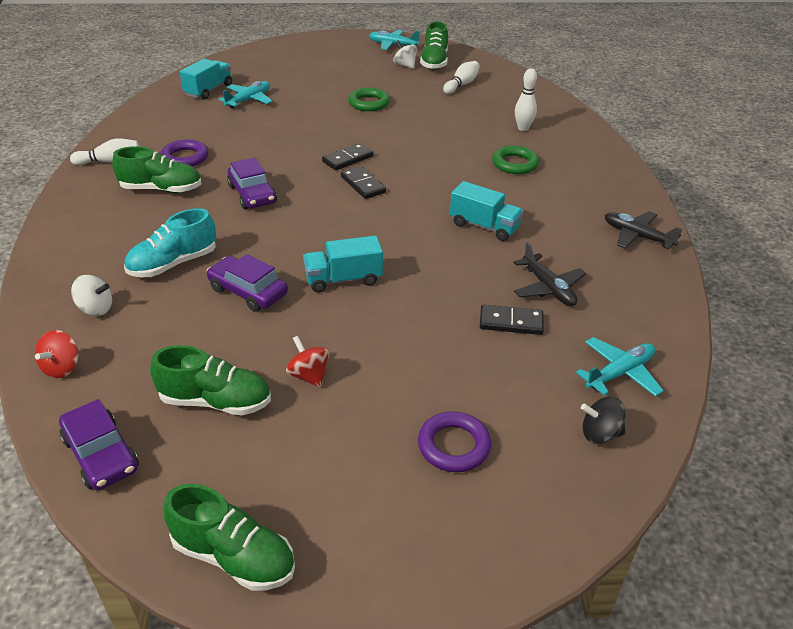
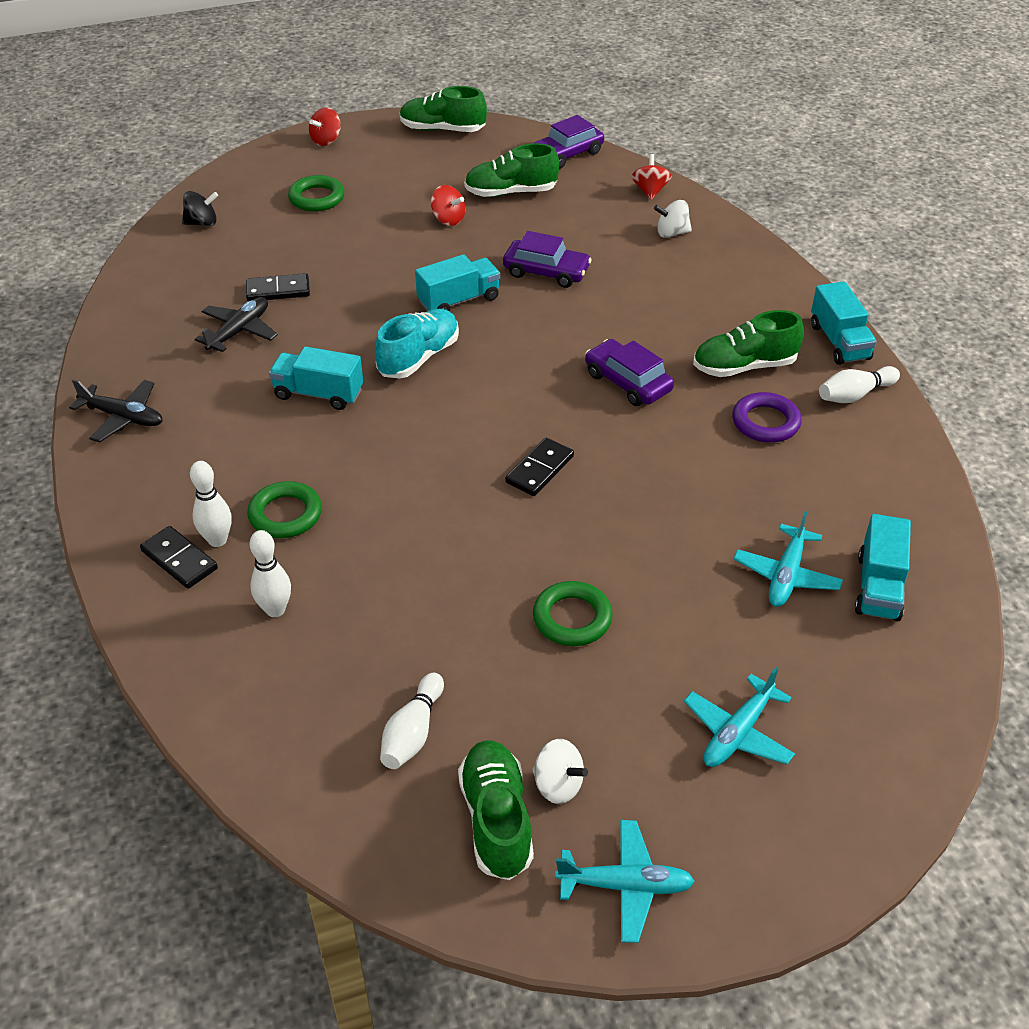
camera: 165 degrees right, 5 degrees up
purple car [59,399,139,490] -> purple car turned 75 degrees counterclockwise [533,115,604,169]
turquoise shoe [124,208,216,277] -> turquoise shoe moved to [375,309,459,379]
black domino [341,166,386,199] -> black domino moved to [140,526,218,589]
purple ring [418,411,491,472] -> green ring [288,175,344,212]
black plane [513,242,586,306] -> black plane turned 75 degrees clockwise [195,297,278,352]
turquoise plane [576,337,664,397] -> turquoise plane moved to [684,667,795,767]
none -> white bowling pin [190,461,232,547]
none -> red spinning top [309,107,341,146]
none -> turquoise truck [811,281,877,365]

